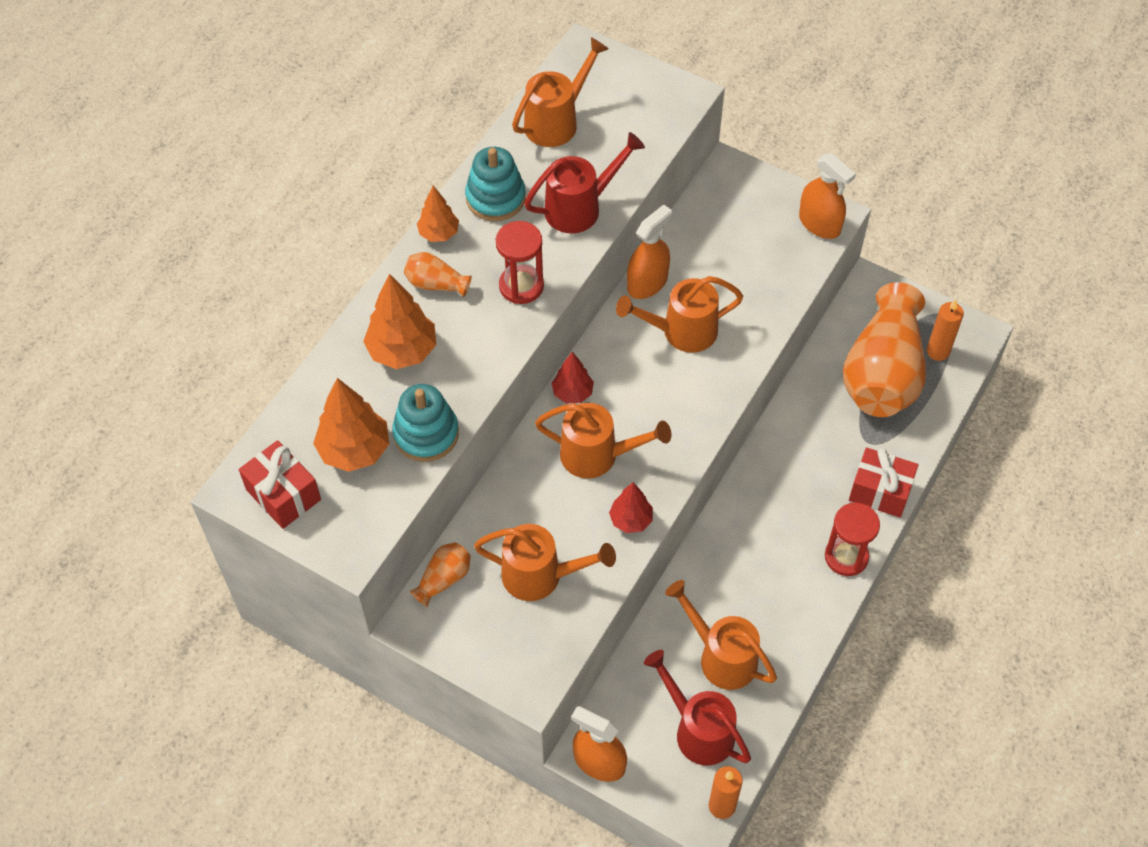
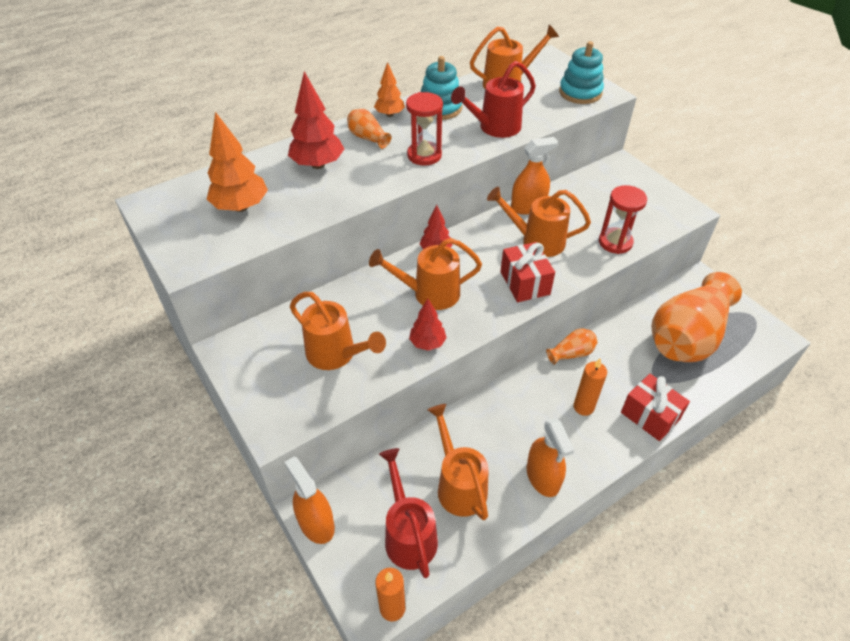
camera: 25 degrees right, 10 degrees down
red gift [239,440,321,529] -> red gift moved to [500,242,555,302]
orange tree [363,274,436,369] -> red tree [288,71,344,169]
turquoise stacking toy [392,384,459,462] -> turquoise stacking toy moved to [559,41,604,104]
orange vase [410,542,471,607] -> orange vase moved to [546,328,598,365]
red watering can [524,132,645,233] -> red watering can turned 150 degrees clockwise [451,61,536,138]
orange watering can [535,403,672,479] -> orange watering can turned 135 degrees clockwise [369,238,482,310]
orange spray bottle [799,153,856,239] -> orange spray bottle moved to [527,418,574,497]
red hourglass [825,503,880,576] -> red hourglass moved to [599,185,647,254]
orange candle [927,299,964,361] -> orange candle moved to [573,358,607,416]

